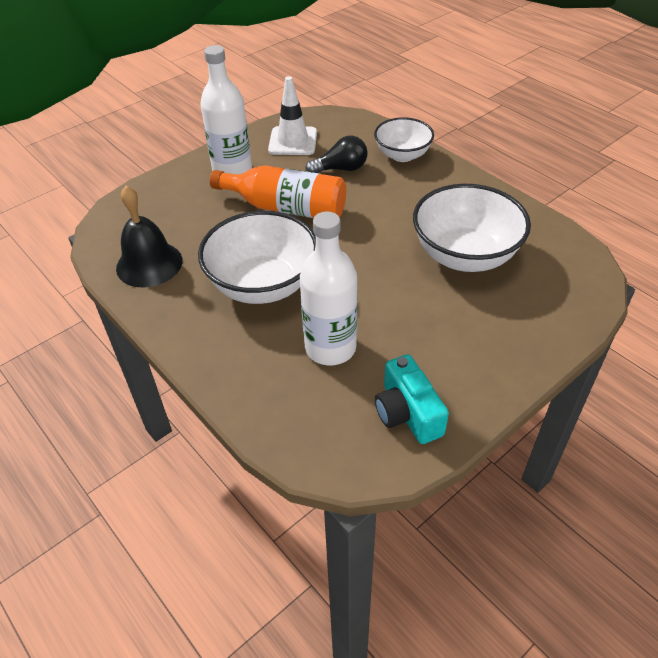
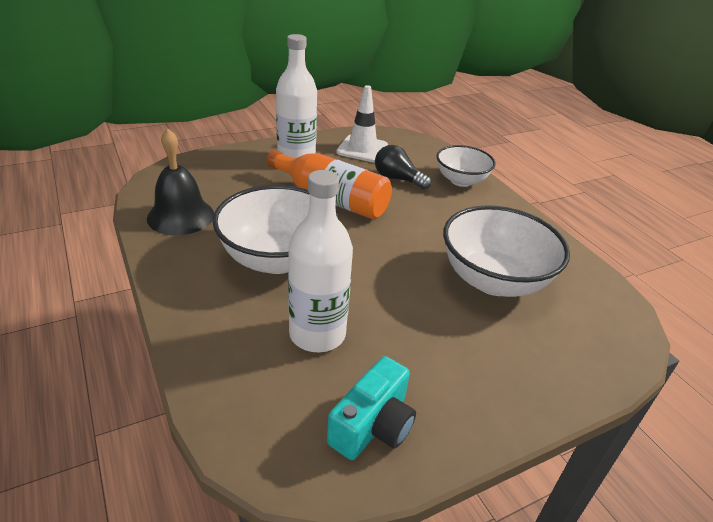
camera: 10 degrees right, 10 degrees down
black light bulb [305,136,368,173] -> black light bulb turned 150 degrees counterclockwise [375,145,431,189]
turquoise camera [375,354,449,444] -> turquoise camera turned 135 degrees counterclockwise [327,356,416,460]

